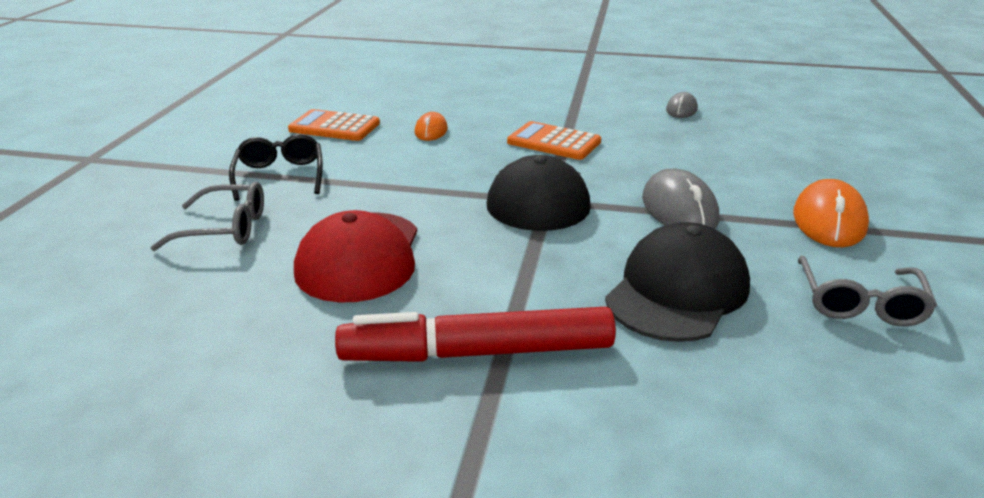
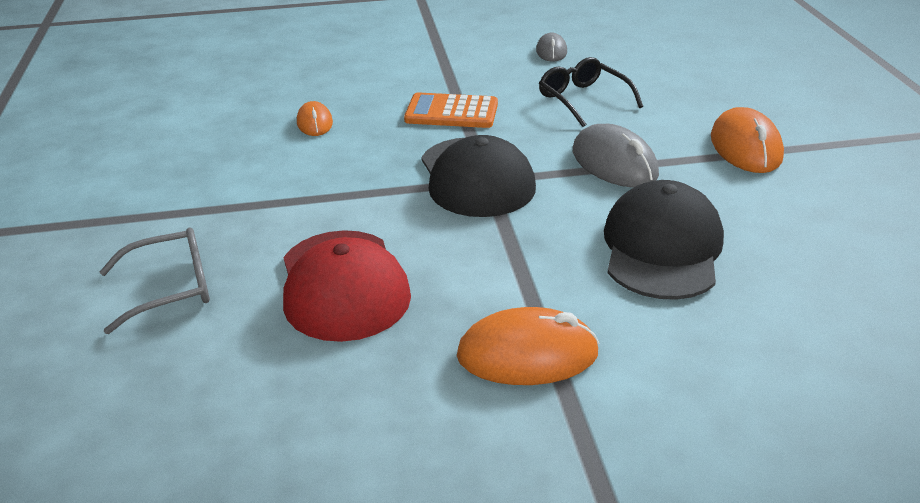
camera: 20 degrees left, 5 degrees up
black glasses [229,134,323,201] -> black glasses moved to [539,57,643,127]
orange calculator [288,109,380,141] -> none
red marker [335,307,616,362] -> orange mouse [457,307,599,385]
grey glasses [798,256,937,326] -> none

